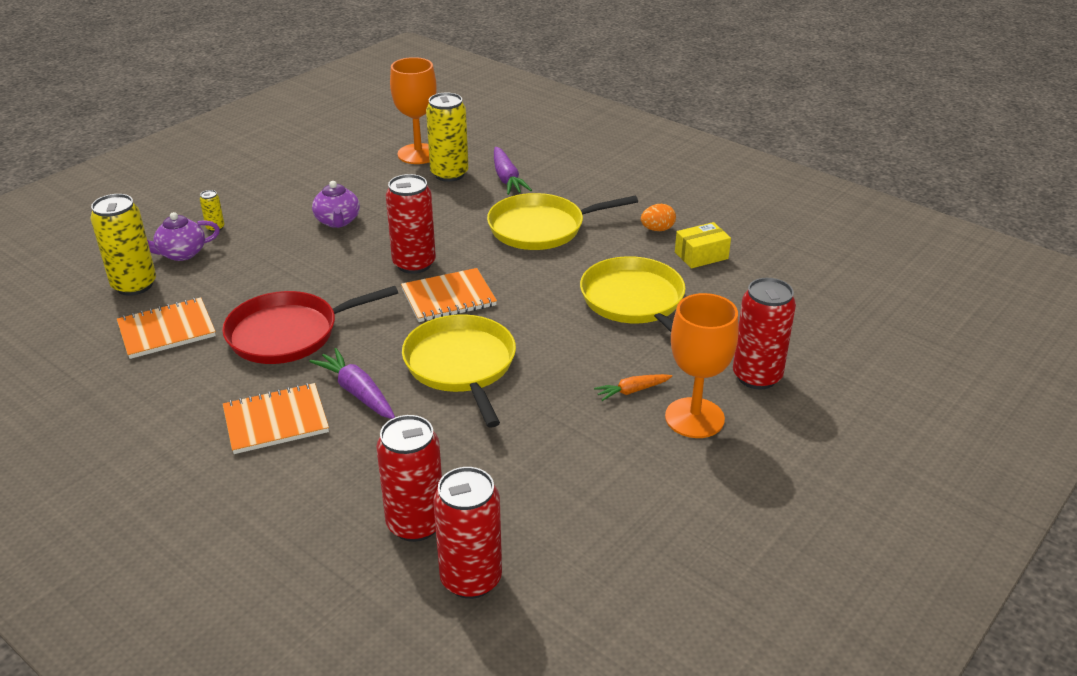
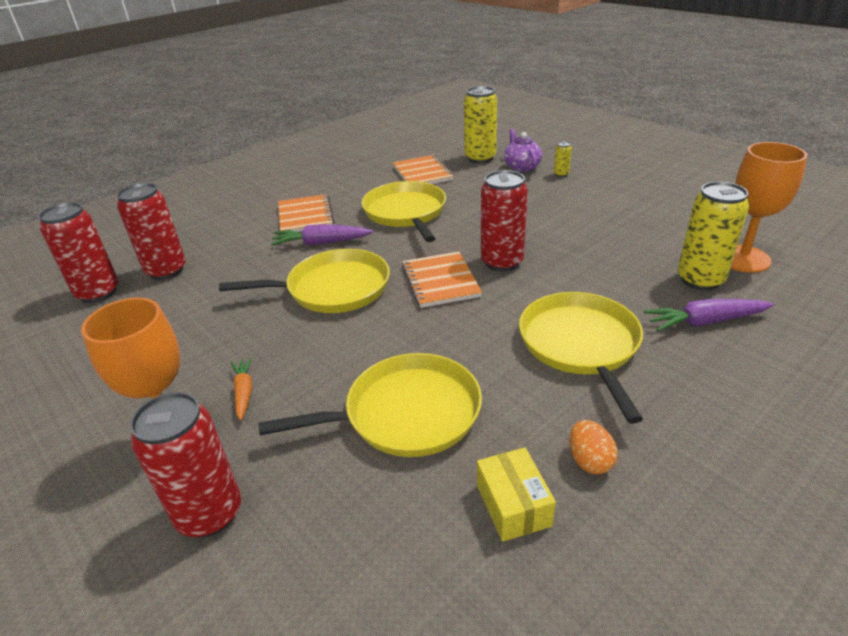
camera: 100 degrees right, 0 degrees up
red pan [222,286,398,364] -> yellow pan [361,181,446,242]
purple carrot [309,348,395,419] -> purple carrot turned 150 degrees counterclockwise [271,224,373,246]
purple teapot [312,181,360,228] -> none

